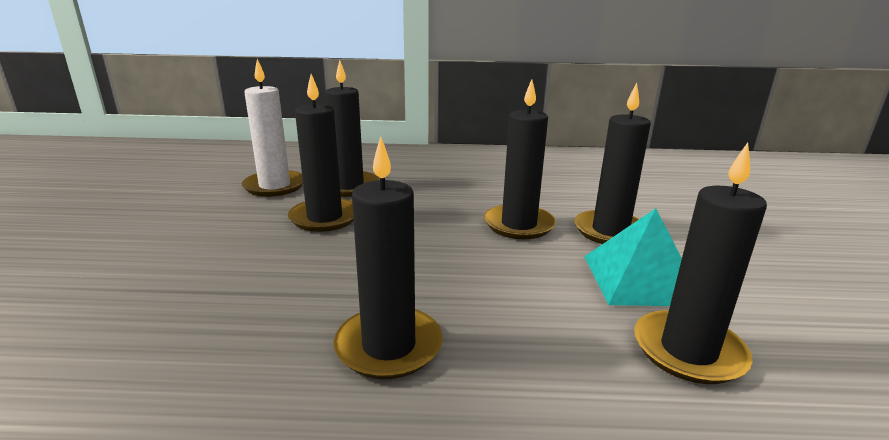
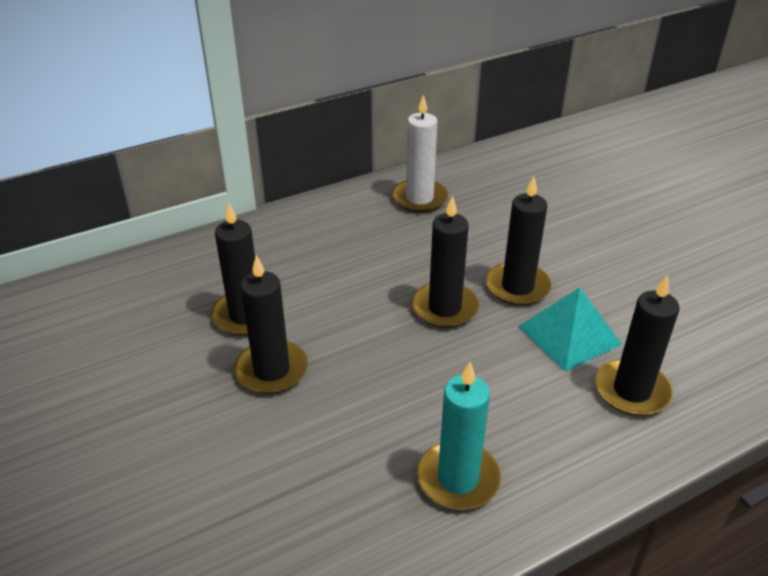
camera: 30 degrees left, 15 degrees up
white candle [241,59,303,197] -> white candle moved to [392,94,448,213]
black candle [334,136,443,379] -> turquoise candle [417,362,501,510]

